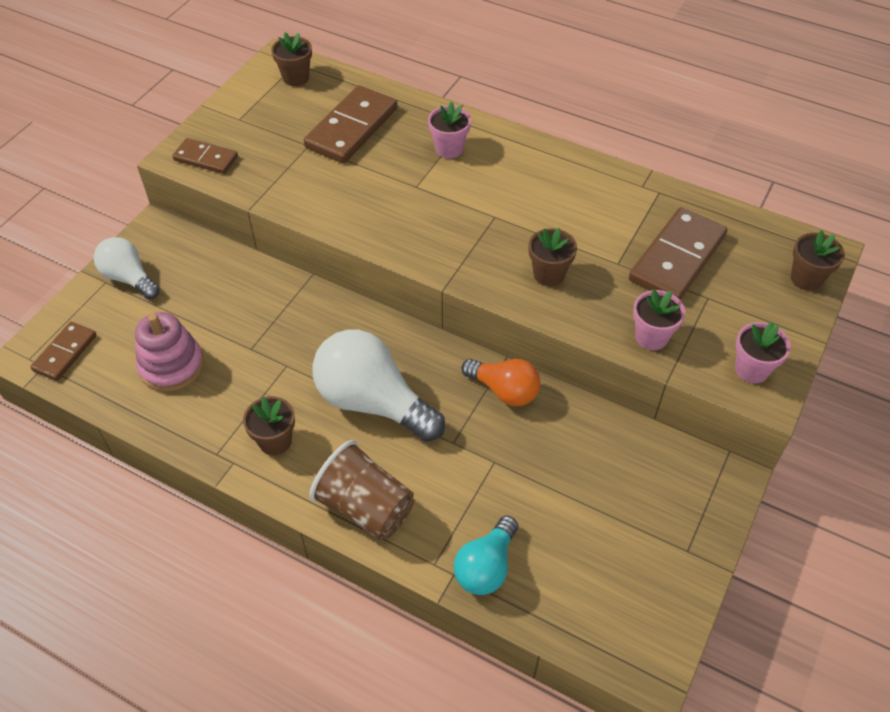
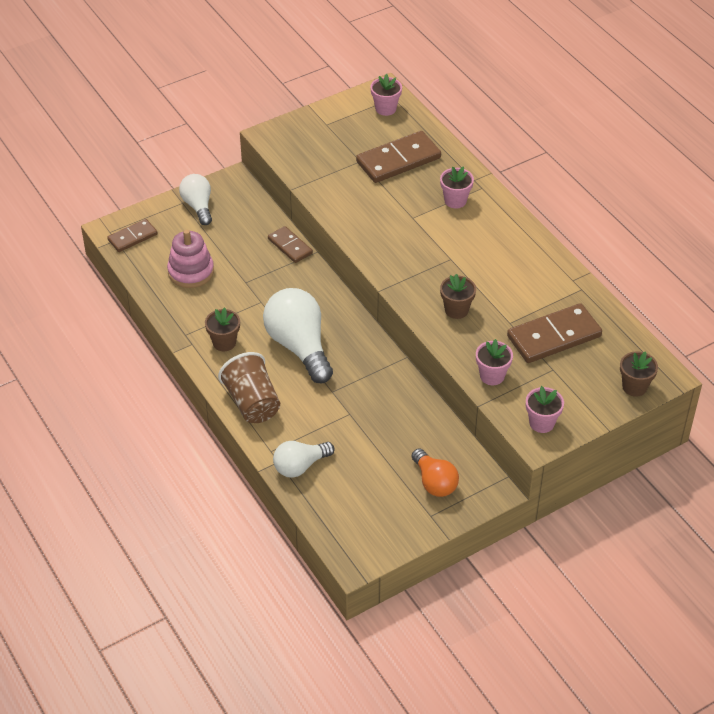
camera: 30 degrees right, 5 degrees down
brown domino [172,138,238,174] -> brown domino moved to [268,226,313,263]
brown flower pot [271,32,312,86] -> pink flower pot [370,74,402,116]
turquoise light bulb [454,516,518,595] -> white light bulb [273,441,334,478]
orange light bulb [461,359,540,406] -> orange light bulb moved to [412,448,459,497]

